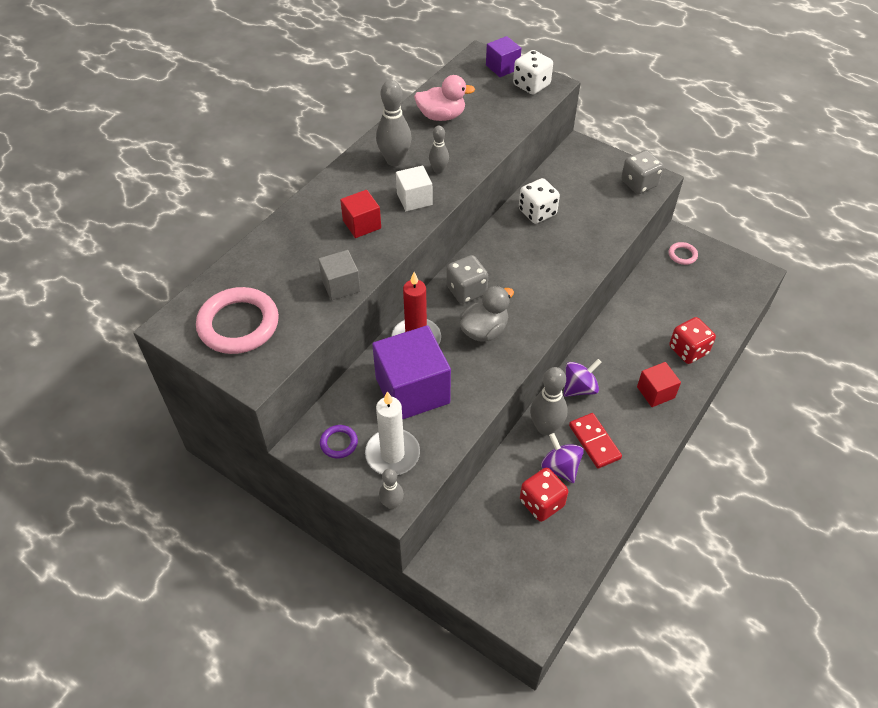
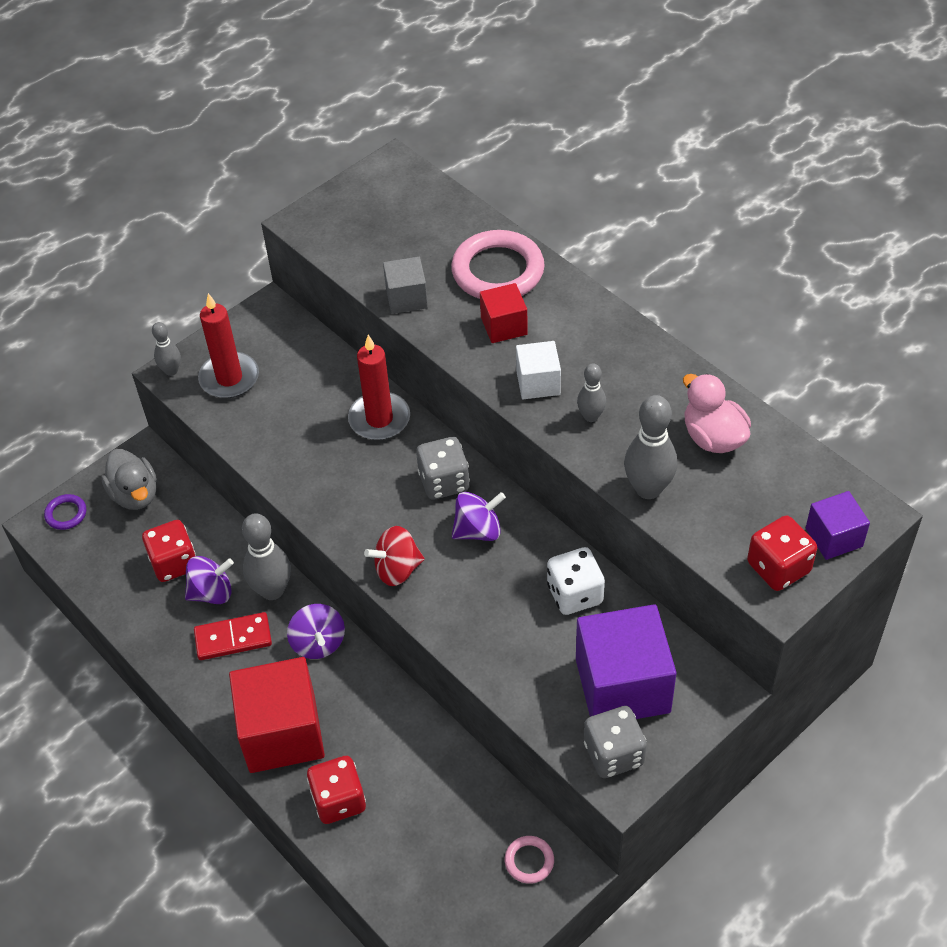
camera: 105 degrees right, 0 degrees up
pink ring [196,287,279,354] -> pink ring moved to [451,230,545,299]
purple ring [320,425,358,458] -> purple ring moved to [44,494,86,530]
white candle [365,391,420,475] -> red candle [198,293,259,398]
purple cube [372,325,451,420] -> purple cube moved to [576,604,677,719]
grey bowling pin [376,80,411,166] -> grey bowling pin moved to [624,395,677,499]
pink duck [414,75,475,121] -> pink duck turned 135 degrees clockwise [683,374,751,453]
grey duck [460,286,514,342] -> grey duck moved to [101,449,157,510]
white dice [513,50,553,95] -> red dice [747,515,817,591]
red cube [637,362,681,407] -> red cube [229,657,325,773], size x1.91
none -> red spinning top [364,526,424,586]
none -> purple spinning top [452,492,506,541]

